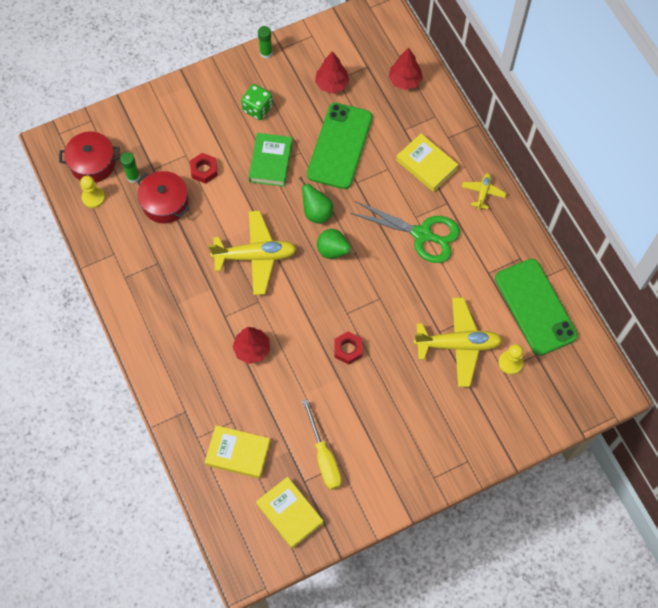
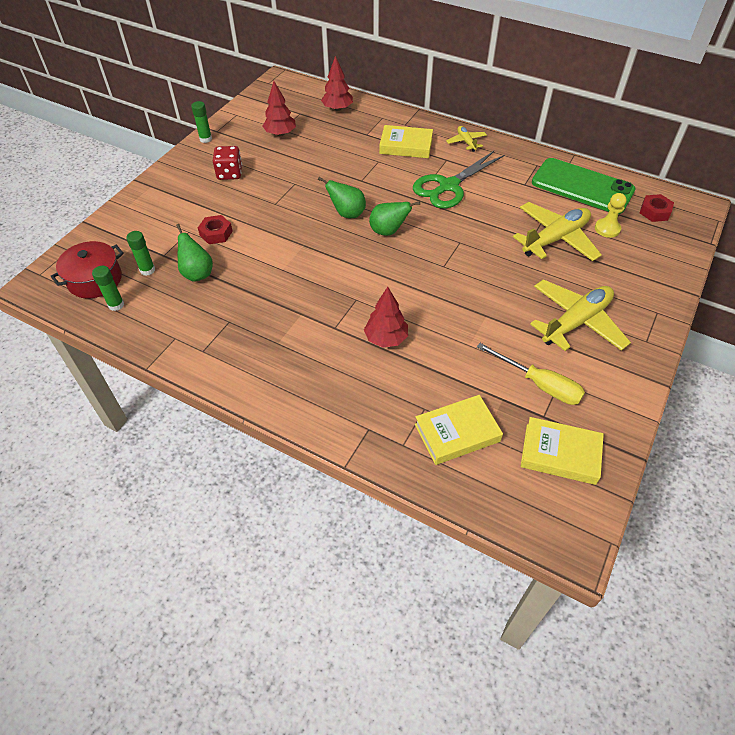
camera: 35 degrees left, 15 degrees down
yellow pawn [80,176,105,208] -> green glue stick [92,266,124,311]
red pot [137,171,189,223] -> green pear [176,224,213,282]
yellow plane [209,211,297,295] -> yellow plane moved to [530,279,631,351]
green dice [241,84,273,120] -> red dice [213,146,242,180]
green book [249,133,292,187] -> none
green phone [307,103,372,189] -> none
red nut [334,331,362,365] -> red nut moved to [640,194,674,222]
green scissors [350,201,460,263] -> green scissors turned 150 degrees clockwise [413,151,504,209]

